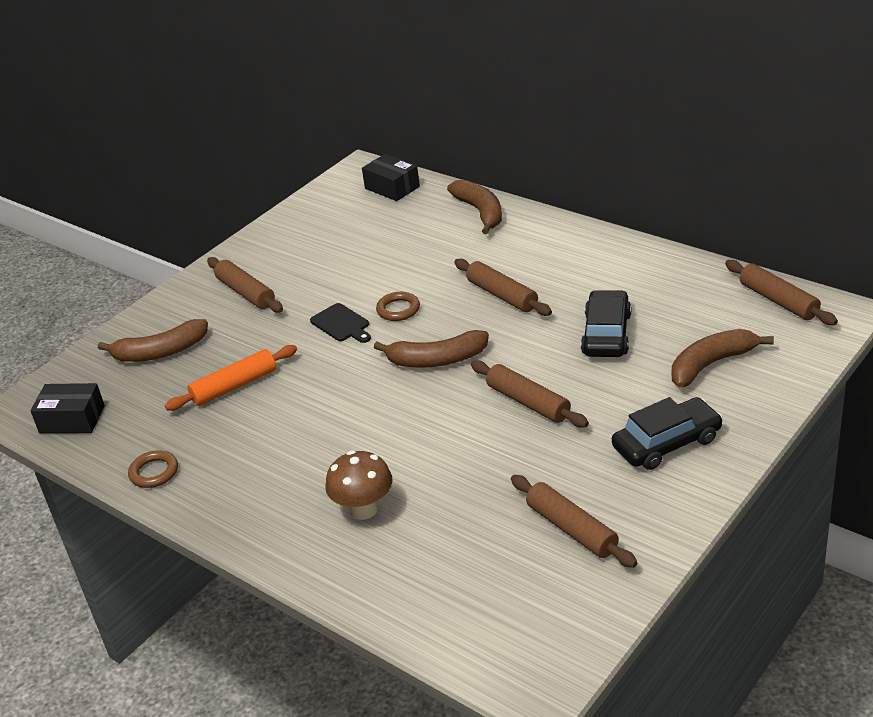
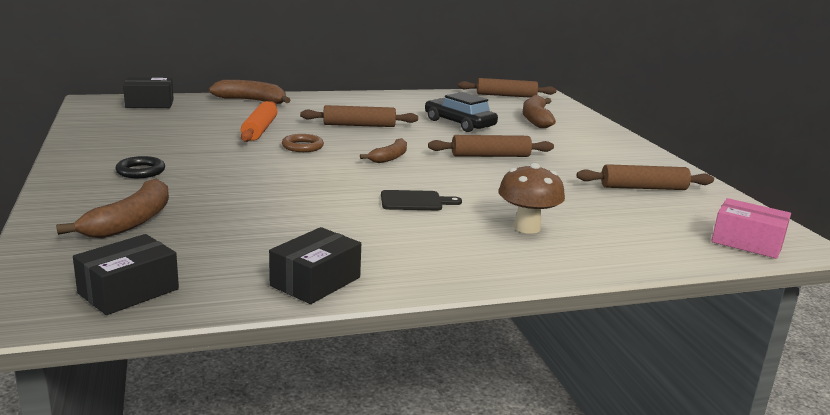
camera: 60 degrees left, 15 degrees down
brown ring [128,450,178,488] -> black box [269,227,361,304]
orange rolling pin [165,345,297,411] -> orange rolling pin moved to [241,101,277,142]
brown rolling pin [207,257,283,313] -> black ring [115,156,165,178]
black cutting board [310,303,371,343] -> black cutting board moved to [381,190,462,210]
brown banana [374,330,489,368] -> brown banana [360,138,407,163], size x0.64
black car [612,397,723,470] -> none
none -> pink box [711,198,791,259]

